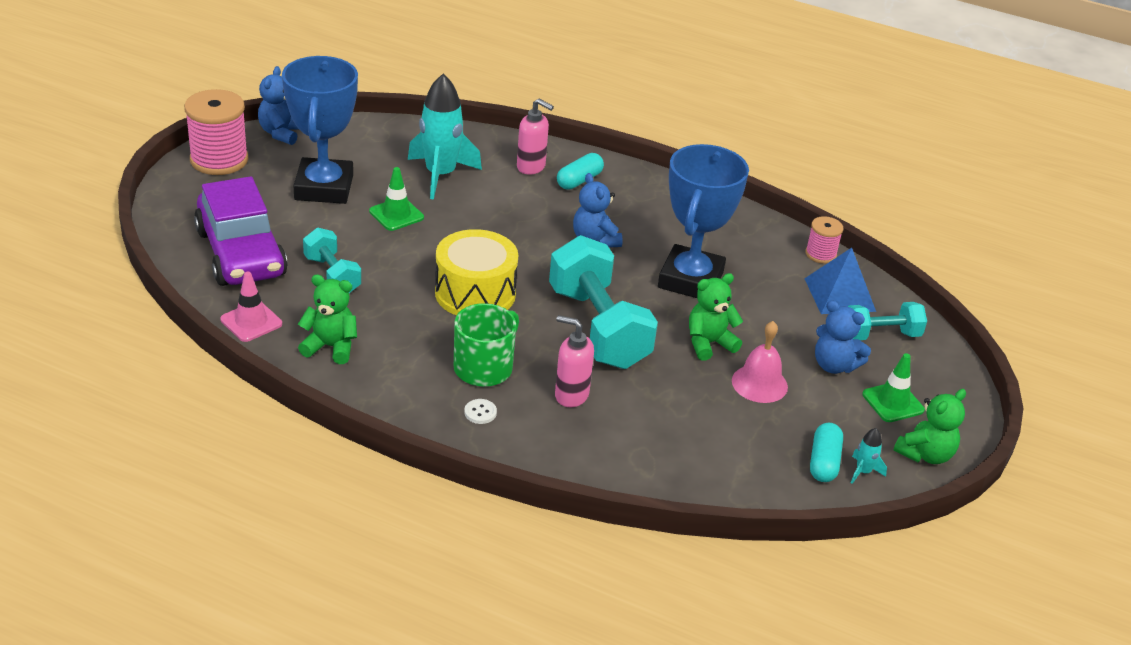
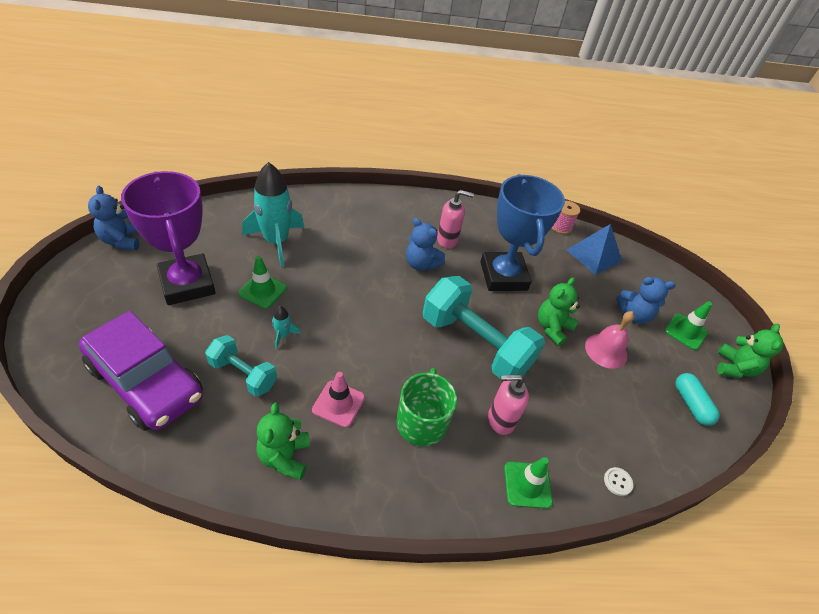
camera: 30 degrees left, 10 degrees up
pink spool [184,89,248,175] -> none
pink traffic cone [220,272,282,342] -> pink traffic cone moved to [312,372,365,428]
blue trophy [282,56,358,204] -> purple trophy [121,171,216,305]
green teddy bear [298,274,357,364] -> green teddy bear turned 75 degrees counterclockwise [256,403,310,480]
yellow drum [435,229,518,316] -> none
white button [464,399,497,424] -> white button moved to [604,467,633,496]
pink soap dispenser [517,99,554,175] -> pink soap dispenser moved to [437,190,474,248]
turquoise capsule [557,153,604,190] -> none
turquoise dumbbell [848,302,927,340] -> none
turquoise rocket [851,428,887,484] -> turquoise rocket moved to [272,306,300,349]
none -> green traffic cone [504,457,553,509]

